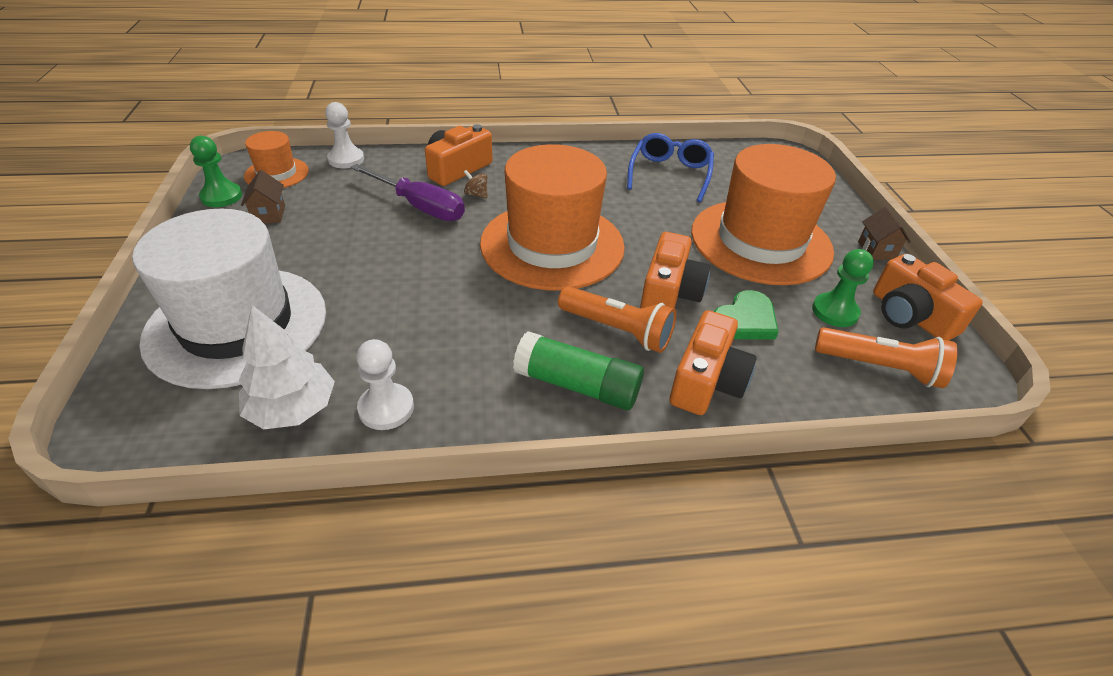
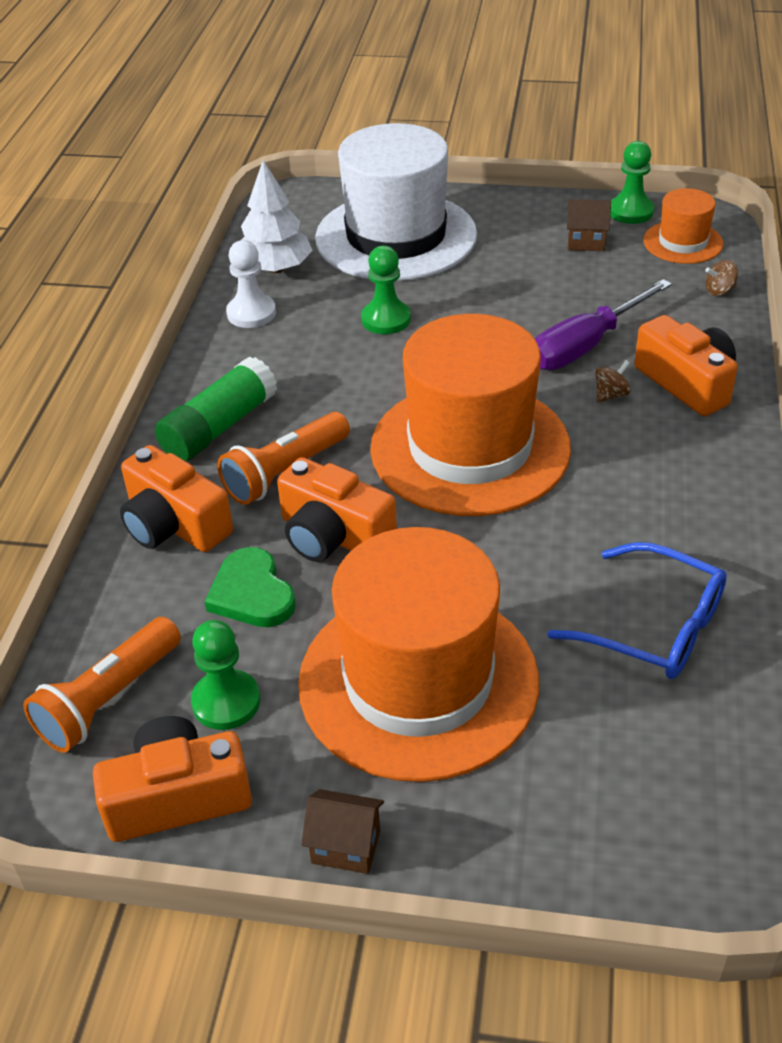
camera: 110 degrees right, 0 degrees up
white pawn [325,102,364,168] -> brown spinning top [705,260,738,296]
none -> green pawn [361,245,411,334]

